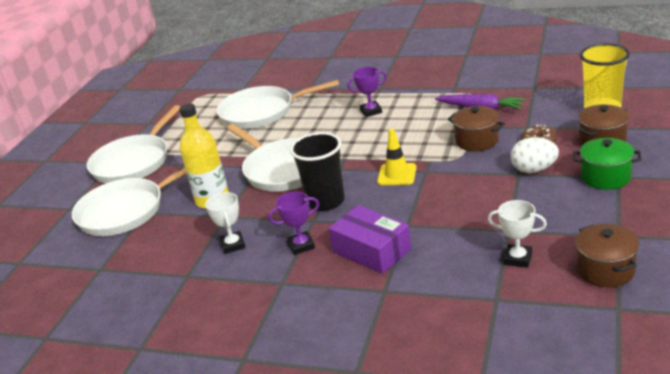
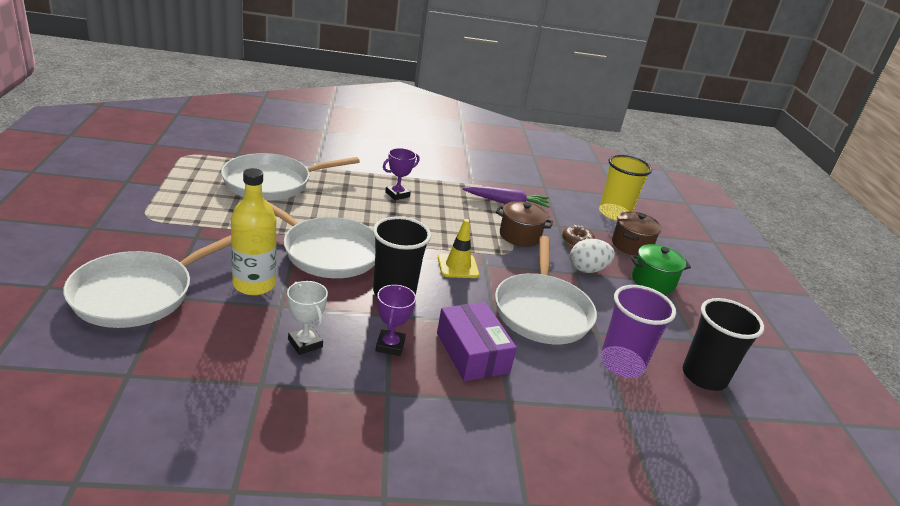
camera: 30 degrees left, 0 degrees up
white pan [87,105,180,183] -> white pan moved to [495,236,597,344]
purple trophy [269,192,319,255] -> purple trophy turned 45 degrees counterclockwise [376,285,416,356]
purple box [328,205,412,274] -> purple box turned 45 degrees clockwise [437,302,517,381]
white trophy [488,200,547,268] -> purple cup [600,285,676,378]
brown pot [576,224,639,287] -> black cup [683,298,764,391]

